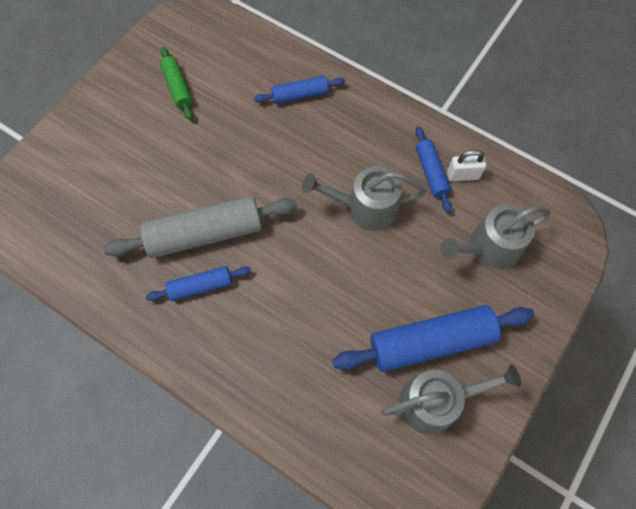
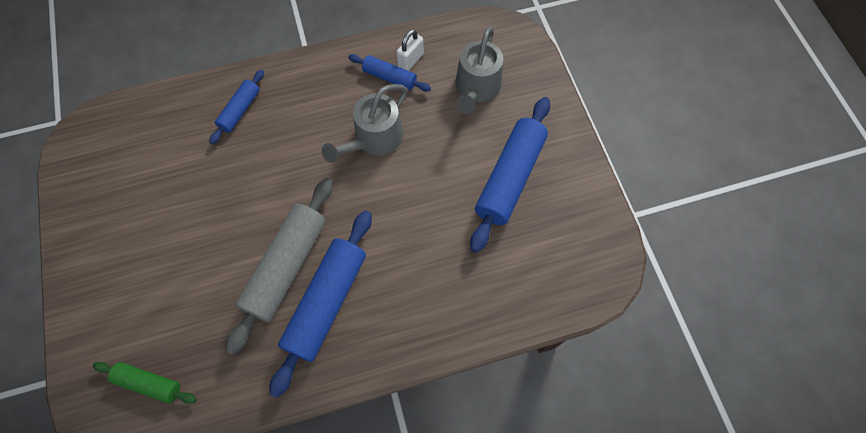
camera: 50 degrees left, 0 degrees up
blue rolling pin [146,266,251,301] -> blue rolling pin [269,210,372,398], size x1.87
green rolling pin [160,47,193,120] -> green rolling pin moved to [93,362,197,404]
grey watering can [381,364,521,434] -> none

